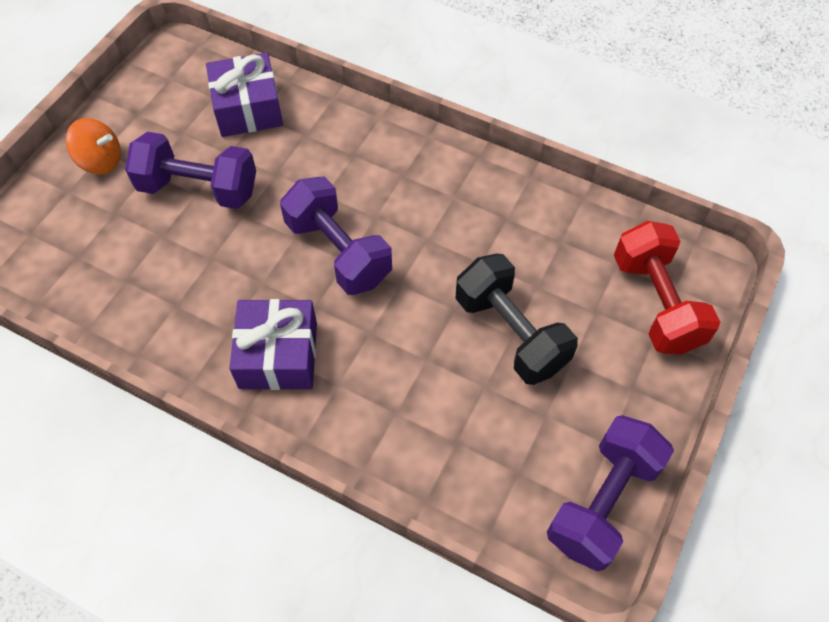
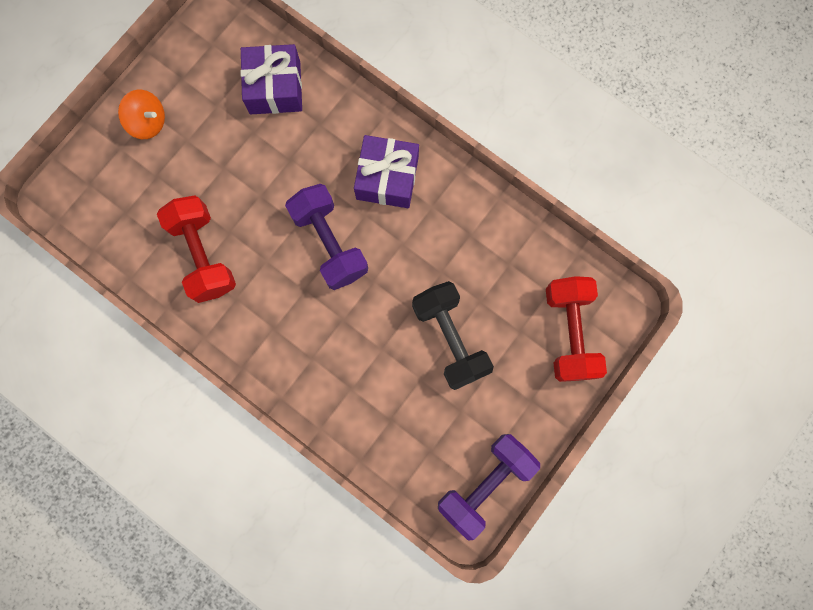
camera: 10 degrees right, 20 degrees up
purple dumbbell [125,132,256,209] -> none
purple gift [229,299,317,390] -> purple gift moved to [354,135,419,208]
none -> red dumbbell [157,195,236,303]

